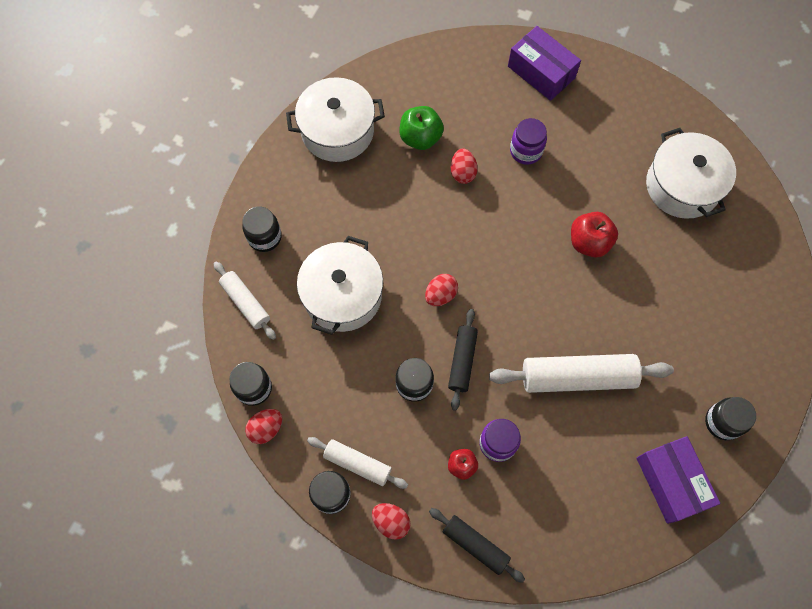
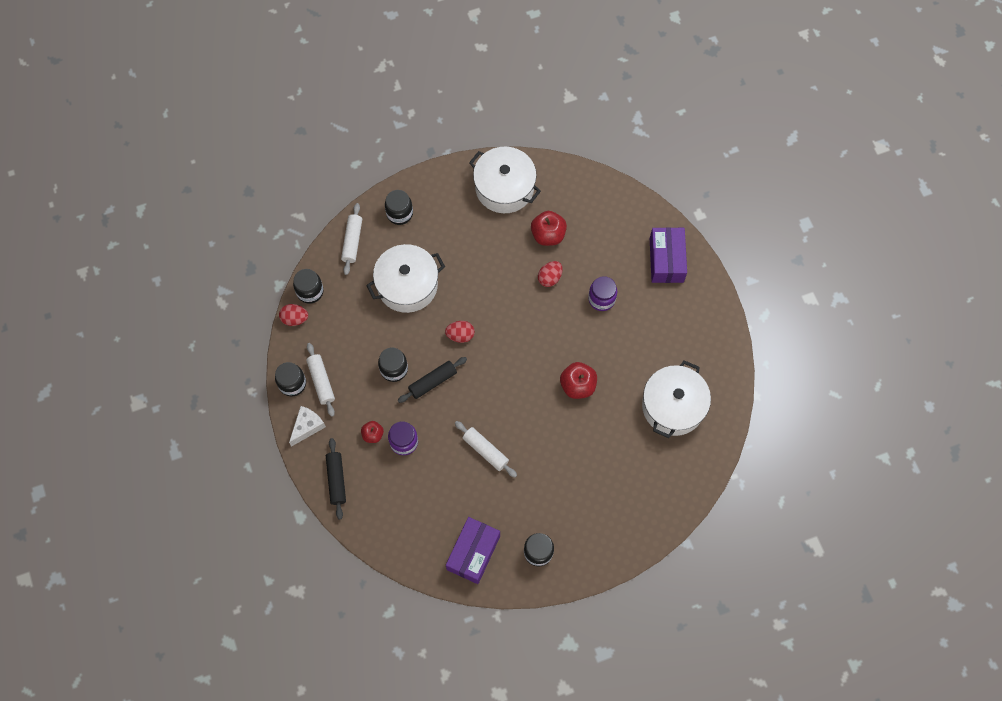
camera: 45 degrees right, 0 degrees up
red egg [372,503,411,540] -> white cheese [289,406,326,447]
green apple [400,106,444,150] -> red apple [531,211,567,246]
white rolling pin [489,354,674,393] -> white rolling pin [455,421,517,478], size x0.59

